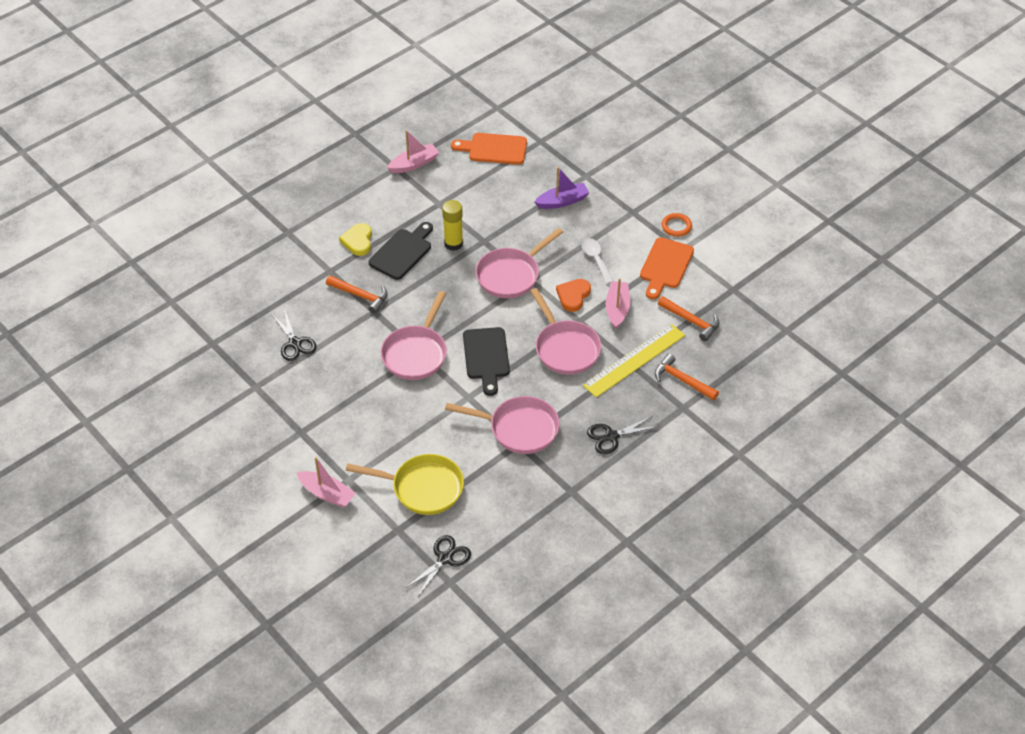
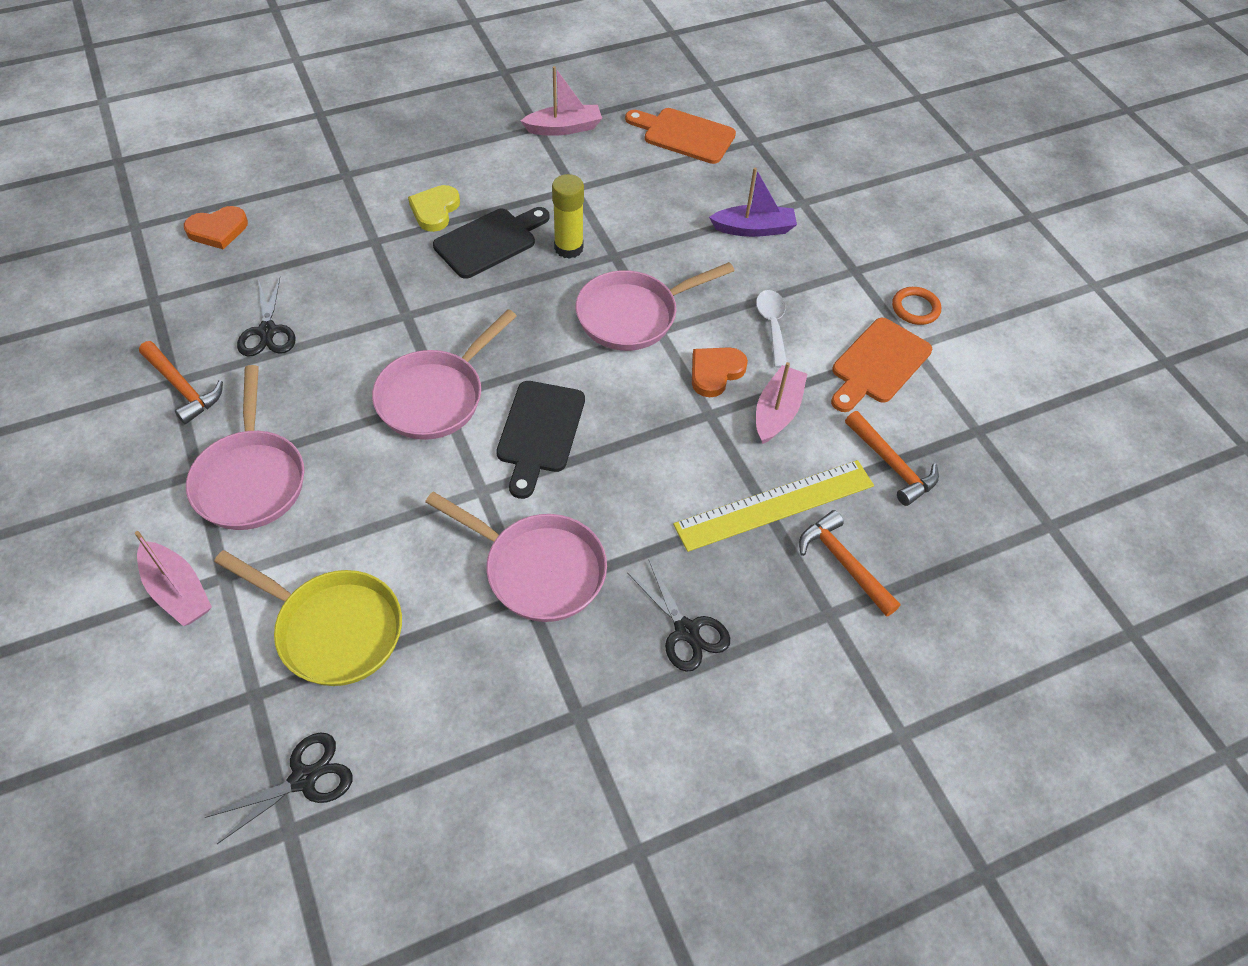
camera: 15 degrees right, 5 degrees up
orange hammer [326,275,388,314] -> orange hammer moved to [139,341,223,424]
pink pan [530,288,602,375] -> pink pan moved to [186,365,304,530]
black scissors [587,416,659,454] -> black scissors turned 120 degrees counterclockwise [627,560,730,672]
none -> orange heart [184,206,248,250]

